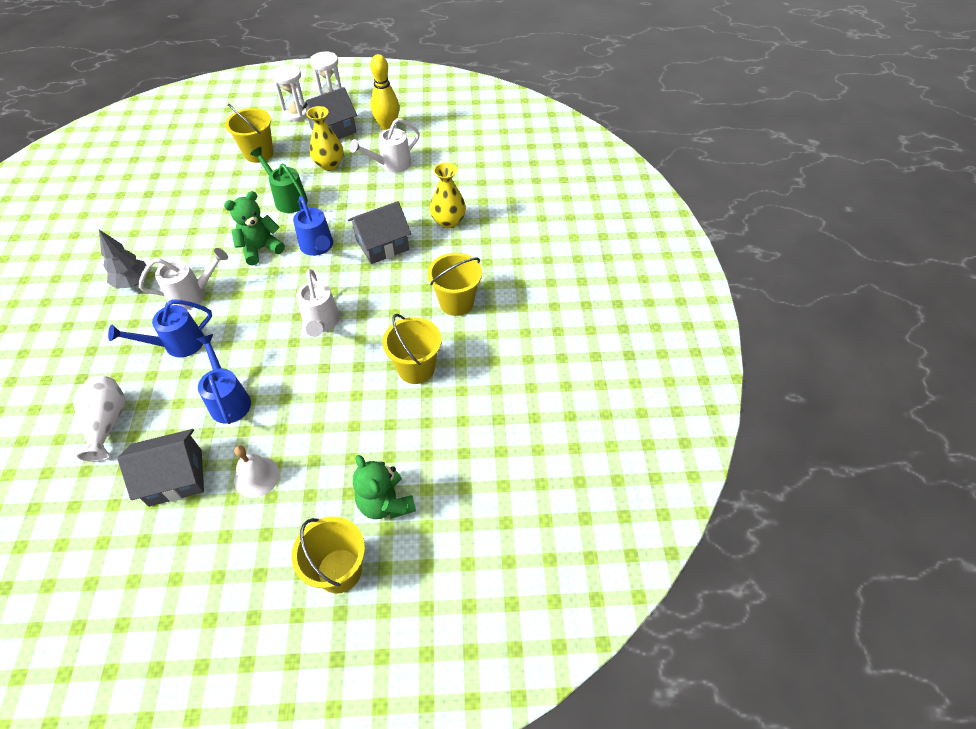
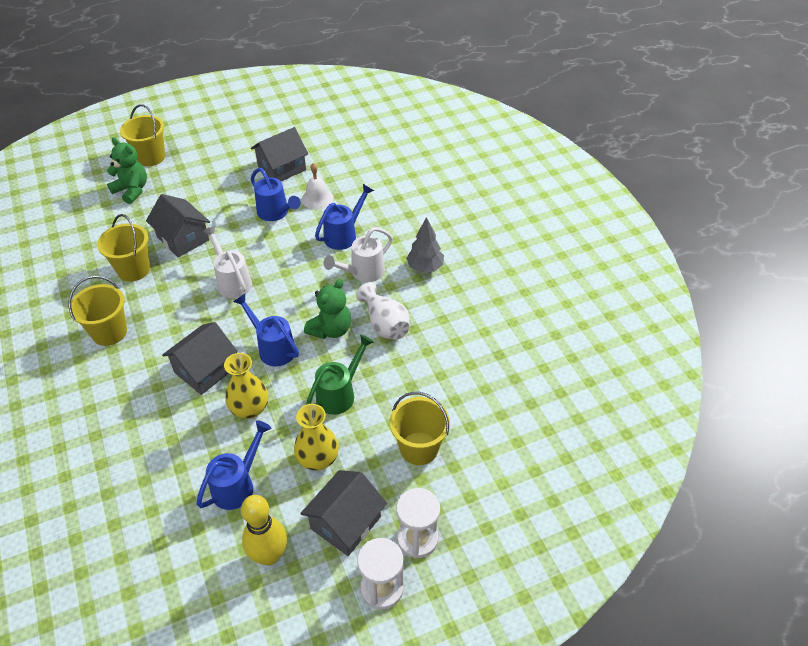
camera: 160 degrees right, 5 degrees down
white vase [73,376,125,462] -> white vase moved to [356,282,410,340]
white bell [234,445,280,498] -> white bell moved to [302,163,333,210]
green watering can [250,147,308,213] -> green watering can turned 75 degrees counterclockwise [306,334,374,415]
white watering can [349,118,420,173] -> blue watering can [196,420,271,510]
yellow vase [430,162,466,229] -> yellow vase moved to [224,353,268,419]
none -> grey house [146,194,210,257]

